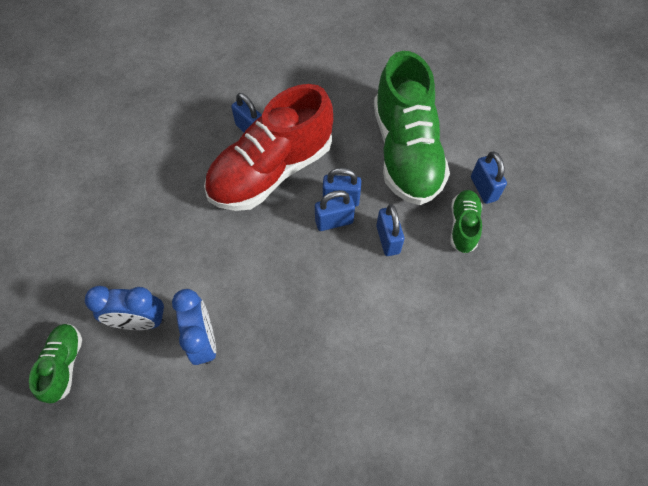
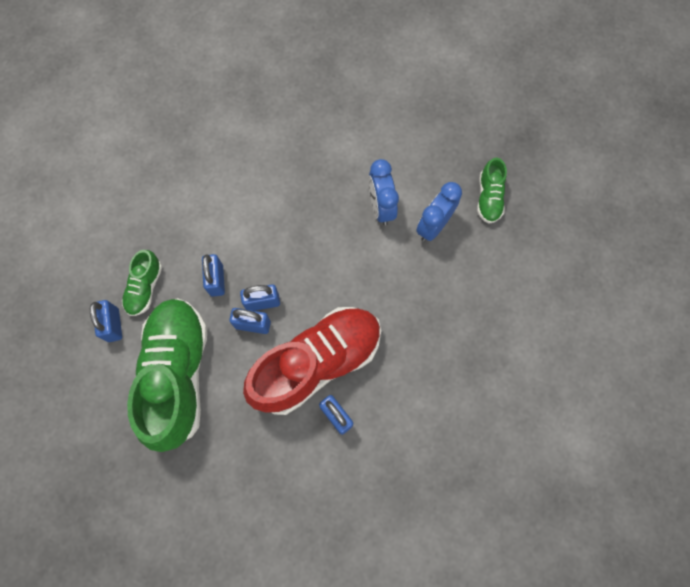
camera: 175 degrees left, 10 degrees up
blue clock [85,286,164,330] -> blue clock turned 60 degrees counterclockwise [416,182,462,242]

